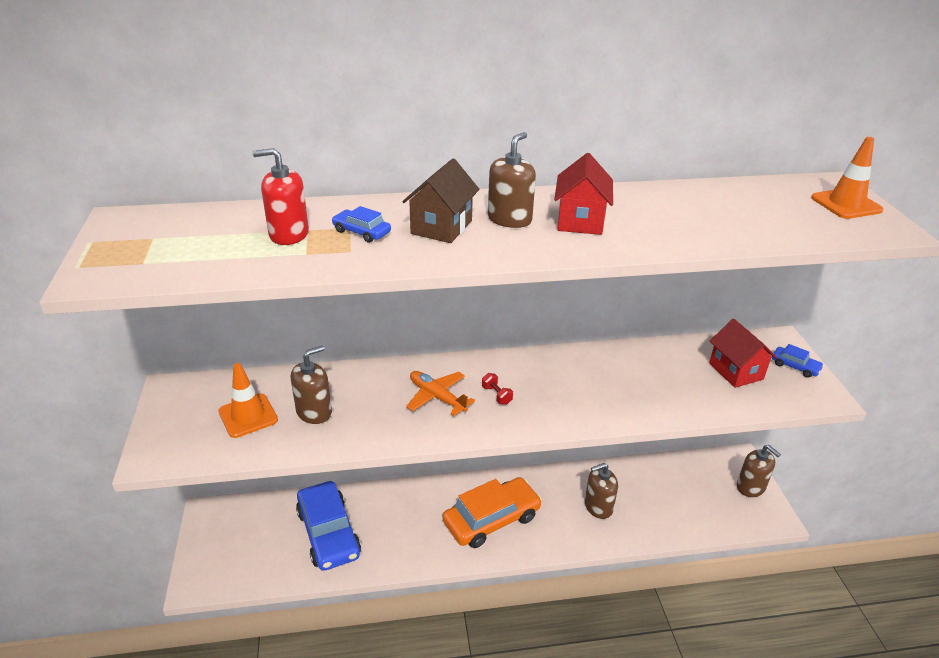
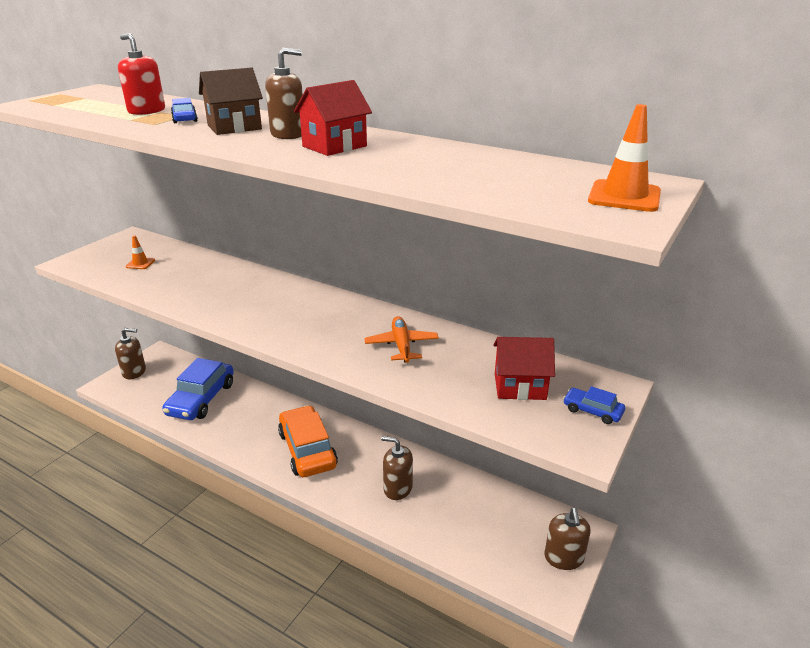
camera: 40 degrees right, 5 degrees down
orange traffic cone [218,363,278,438] -> orange traffic cone [126,235,155,269], size x0.59
brown soap dispenser [290,345,332,424] -> brown soap dispenser moved to [115,328,146,379]
orange plane [406,371,475,416] -> orange plane moved to [364,316,439,363]
orange car [442,477,542,548] -> orange car turned 120 degrees counterclockwise [278,405,338,477]
red dumbbell [482,373,513,405] -> none
red house [709,319,777,388] -> red house turned 75 degrees clockwise [493,337,555,400]
blue car [772,344,824,378] -> blue car turned 135 degrees clockwise [563,386,625,424]

